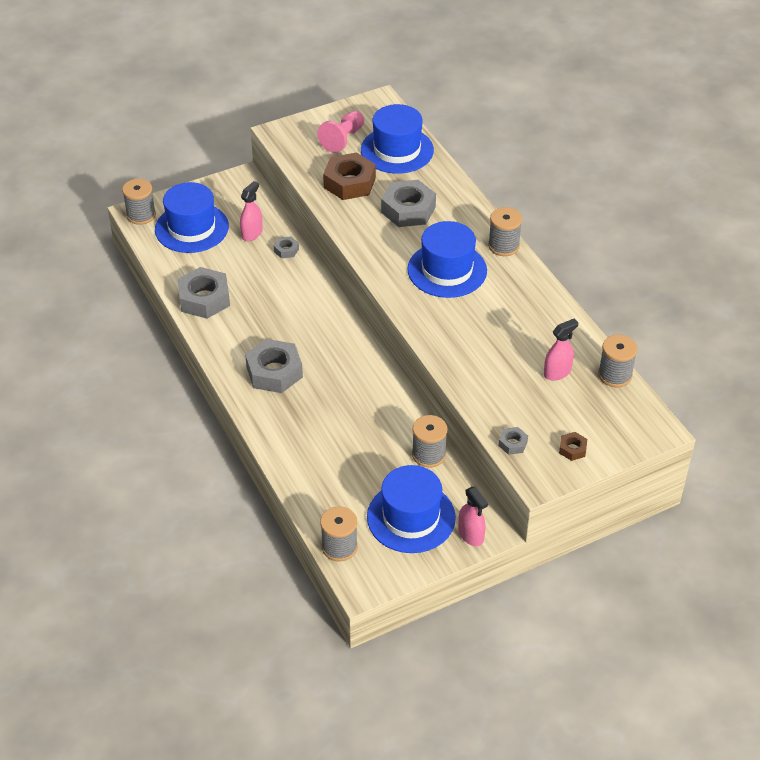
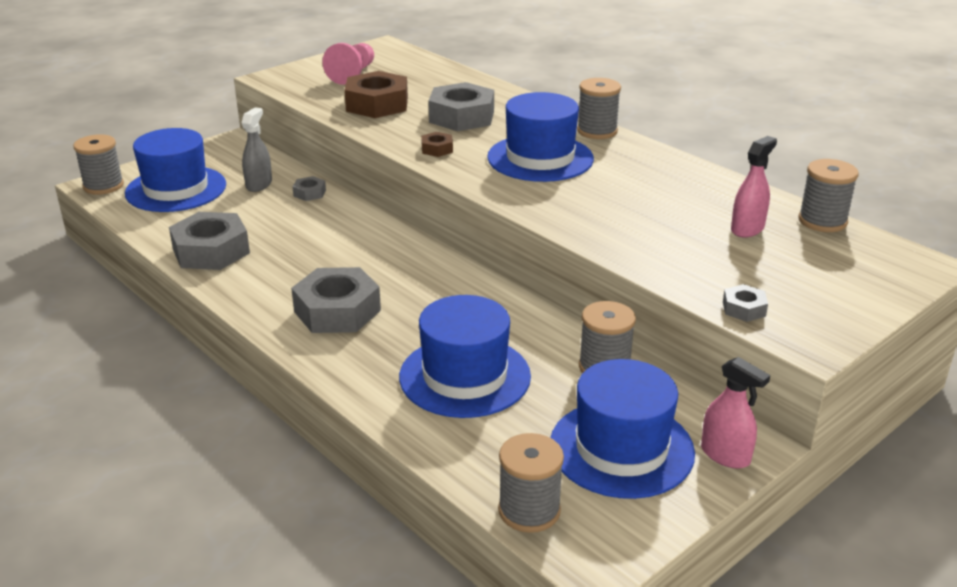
camera: 15 degrees left, 15 degrees down
pink spray bottle [240,181,263,241] -> grey spray bottle [242,107,272,192]
blue hat [361,104,434,174] -> blue hat moved to [399,295,531,418]
brown nut [559,432,587,461] -> brown nut moved to [421,132,453,157]

